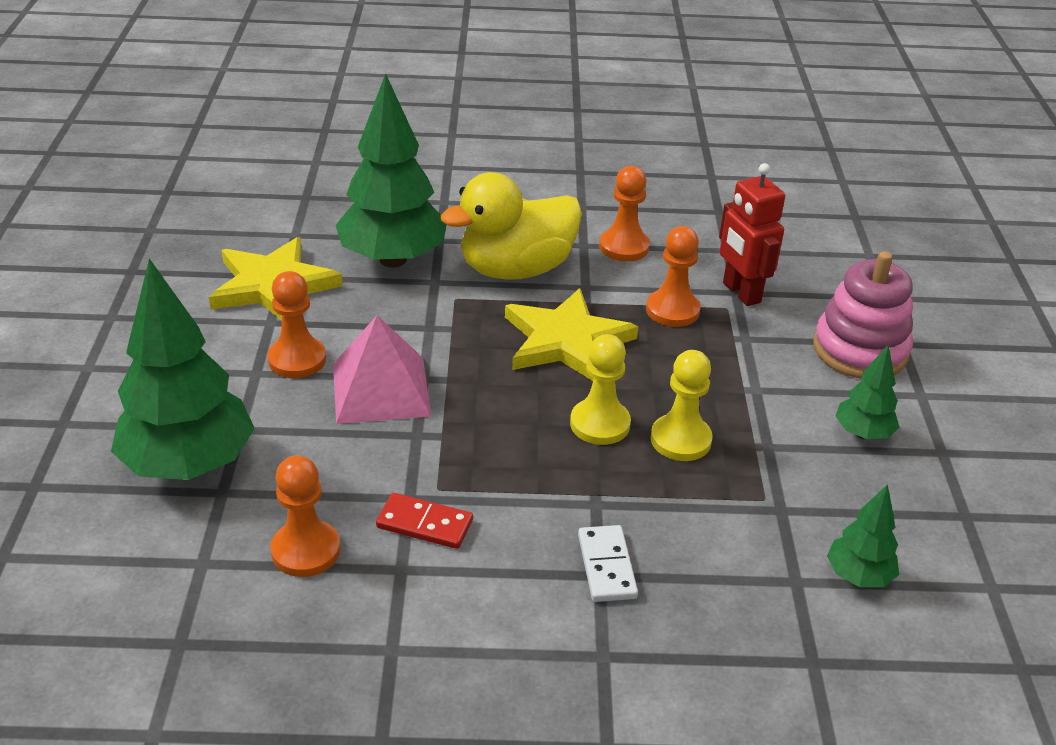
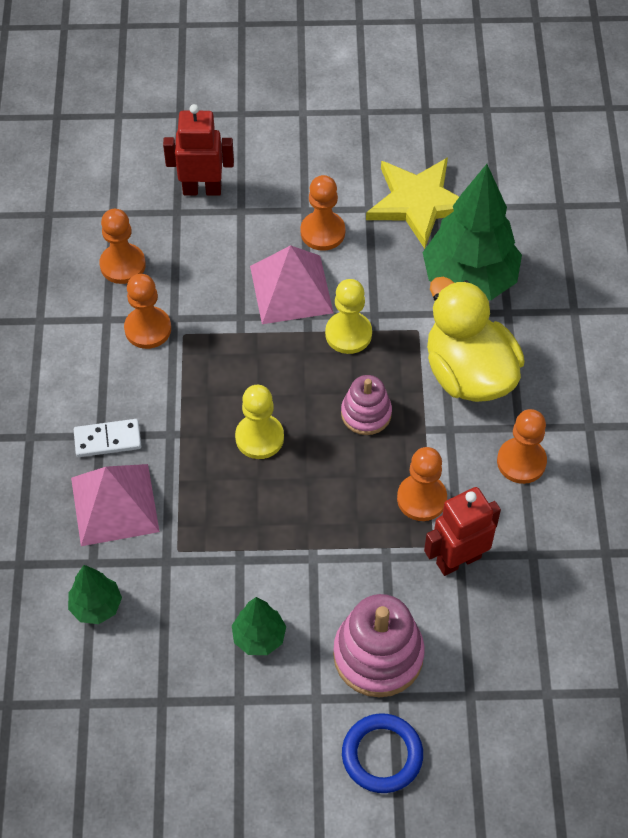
camera: 90 degrees right, 20 degrees up
green tree [111,259,255,480] -> red robot [163,104,234,196]
red domino [376,493,473,549] -> orange pawn [124,274,171,349]
yellow star [505,288,638,381] -> pink stacking toy [341,375,392,435]
yellow pawn [651,350,713,461] -> yellow pawn moved to [325,279,372,354]
none -> pink pyramid [71,464,160,546]
none -> blue ring [342,713,423,793]

